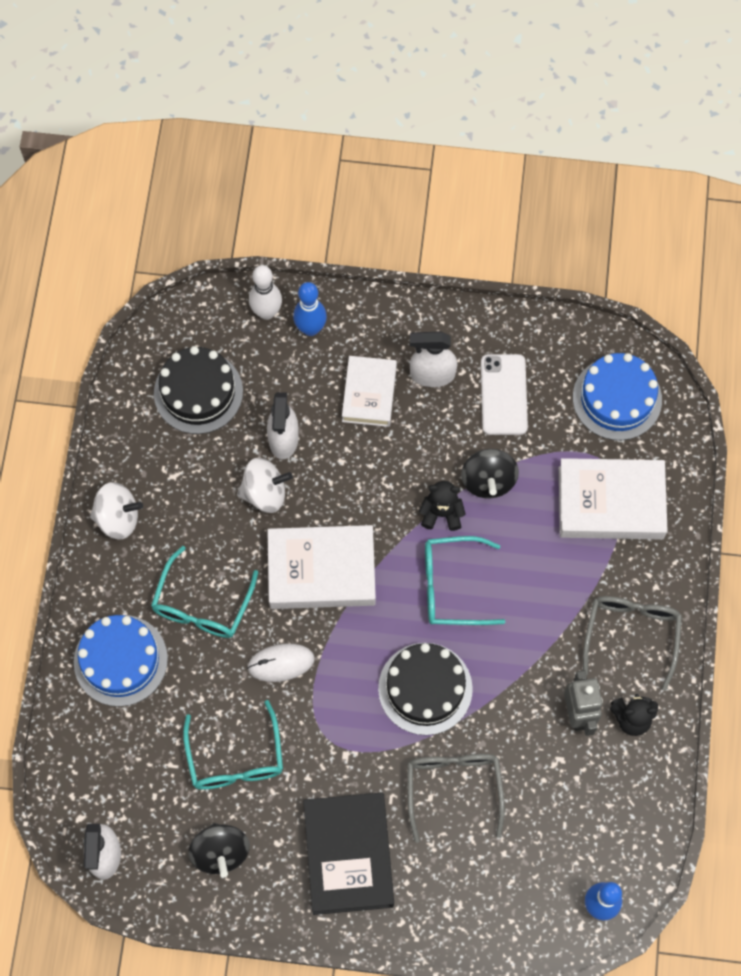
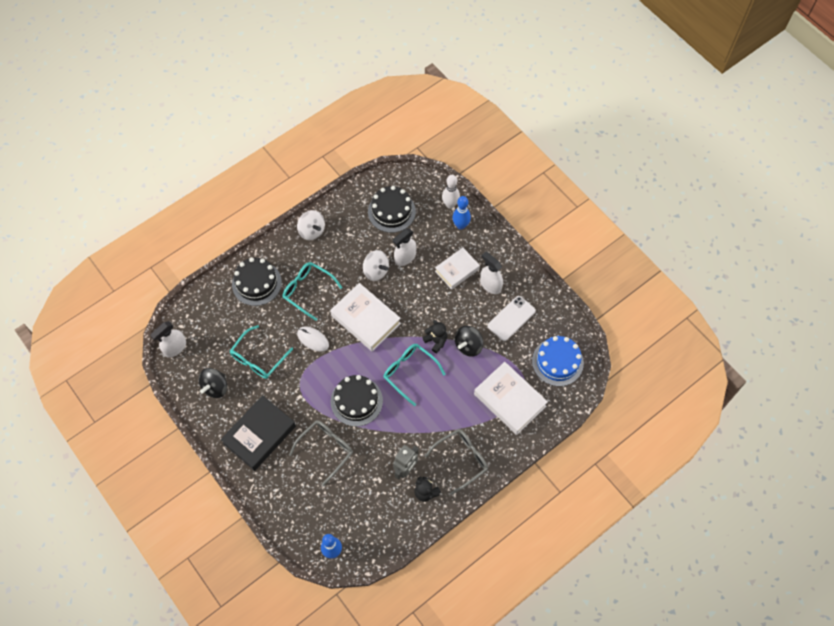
camera: 45 degrees right, 5 degrees down
blue cake [74,615,168,707] -> black cake [232,257,282,306]
turquoise glasses [151,546,258,638] -> turquoise glasses turned 60 degrees clockwise [283,262,343,321]

